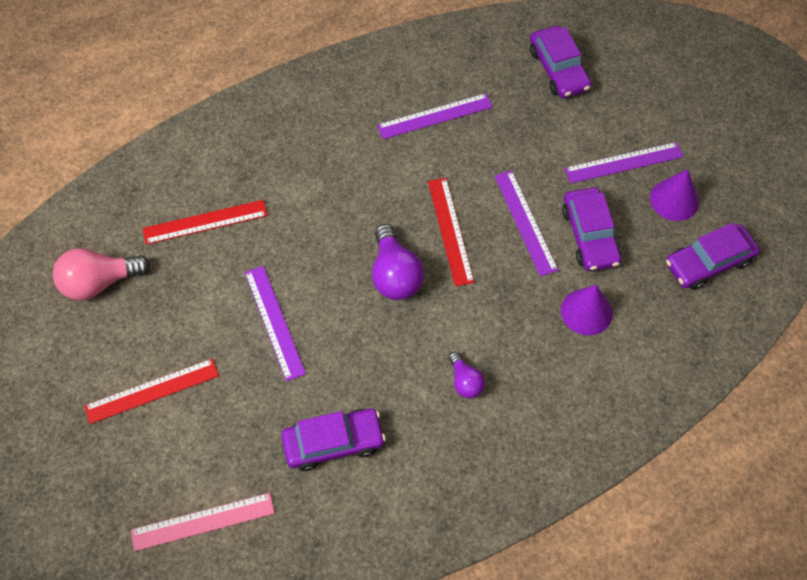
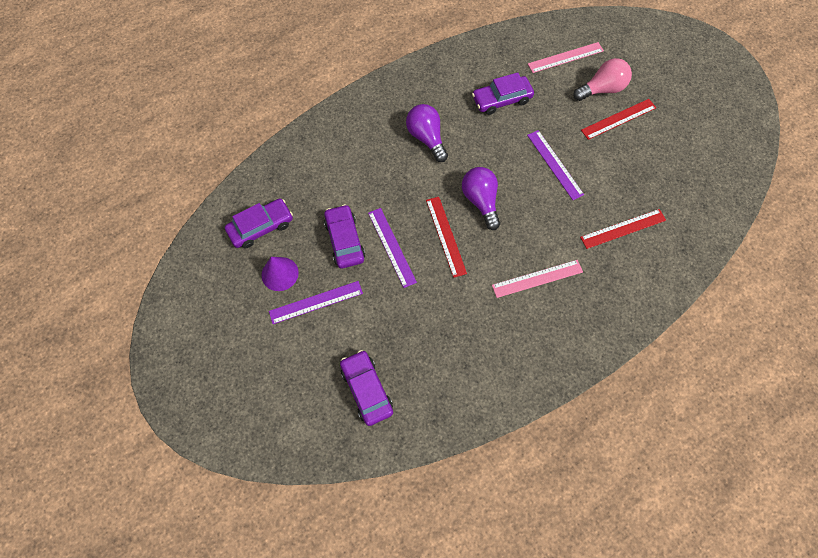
camera: 175 degrees right, 5 degrees up
pink light bulb [53,248,150,300] -> pink light bulb moved to [573,58,632,101]
purple ruler [377,93,493,139] -> none
purple light bulb [449,352,485,398] -> purple light bulb [406,104,448,162], size x1.75
purple cone [561,285,613,335] -> none
none -> pink ruler [492,260,583,298]

